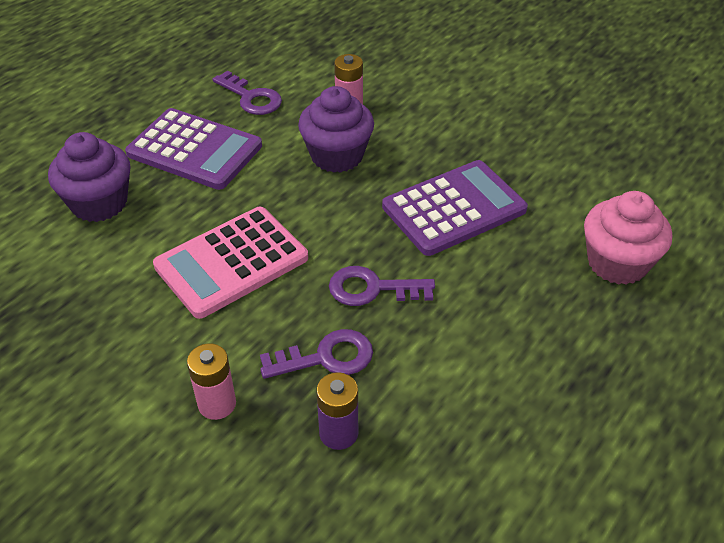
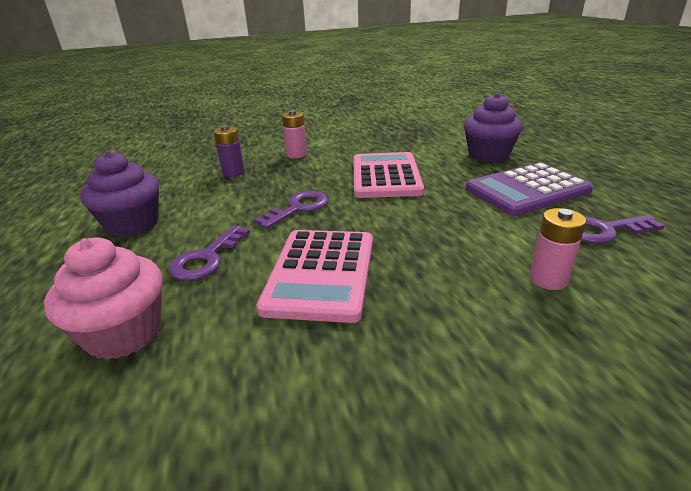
camera: 130 degrees right, 15 degrees down
purple key [260,329,373,379] -> purple key moved to [169,225,250,281]
purple cupcake [298,86,374,173] -> purple cupcake moved to [80,151,159,237]
purple calculator [382,160,528,256] -> pink calculator [256,230,373,323]

